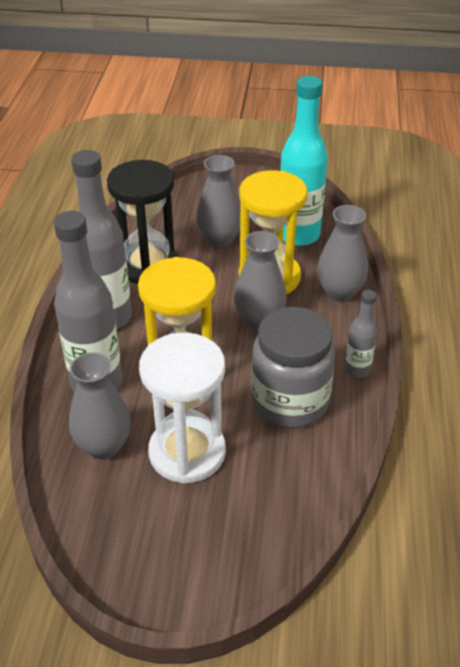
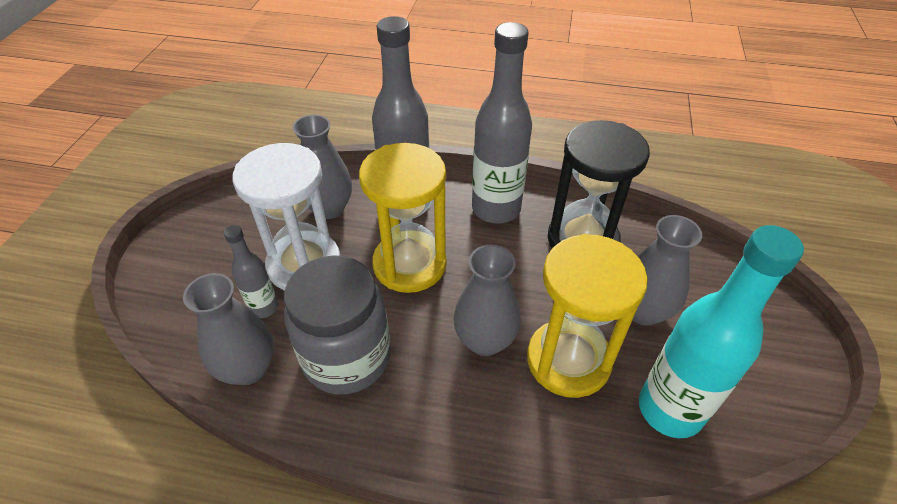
camera: 95 degrees right, 5 degrees up
grey vase [317,205,368,302] -> grey vase moved to [183,273,274,385]
grey bottle [344,290,377,378] -> grey bottle moved to [224,225,278,318]

